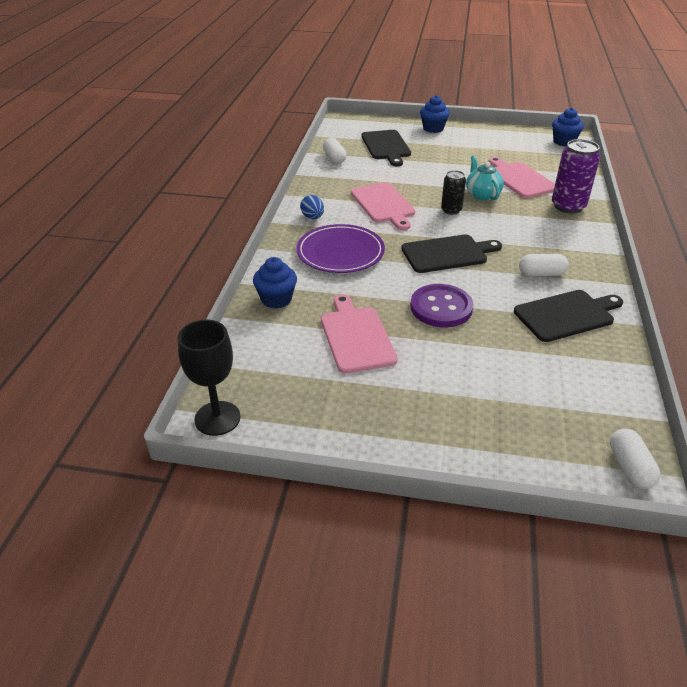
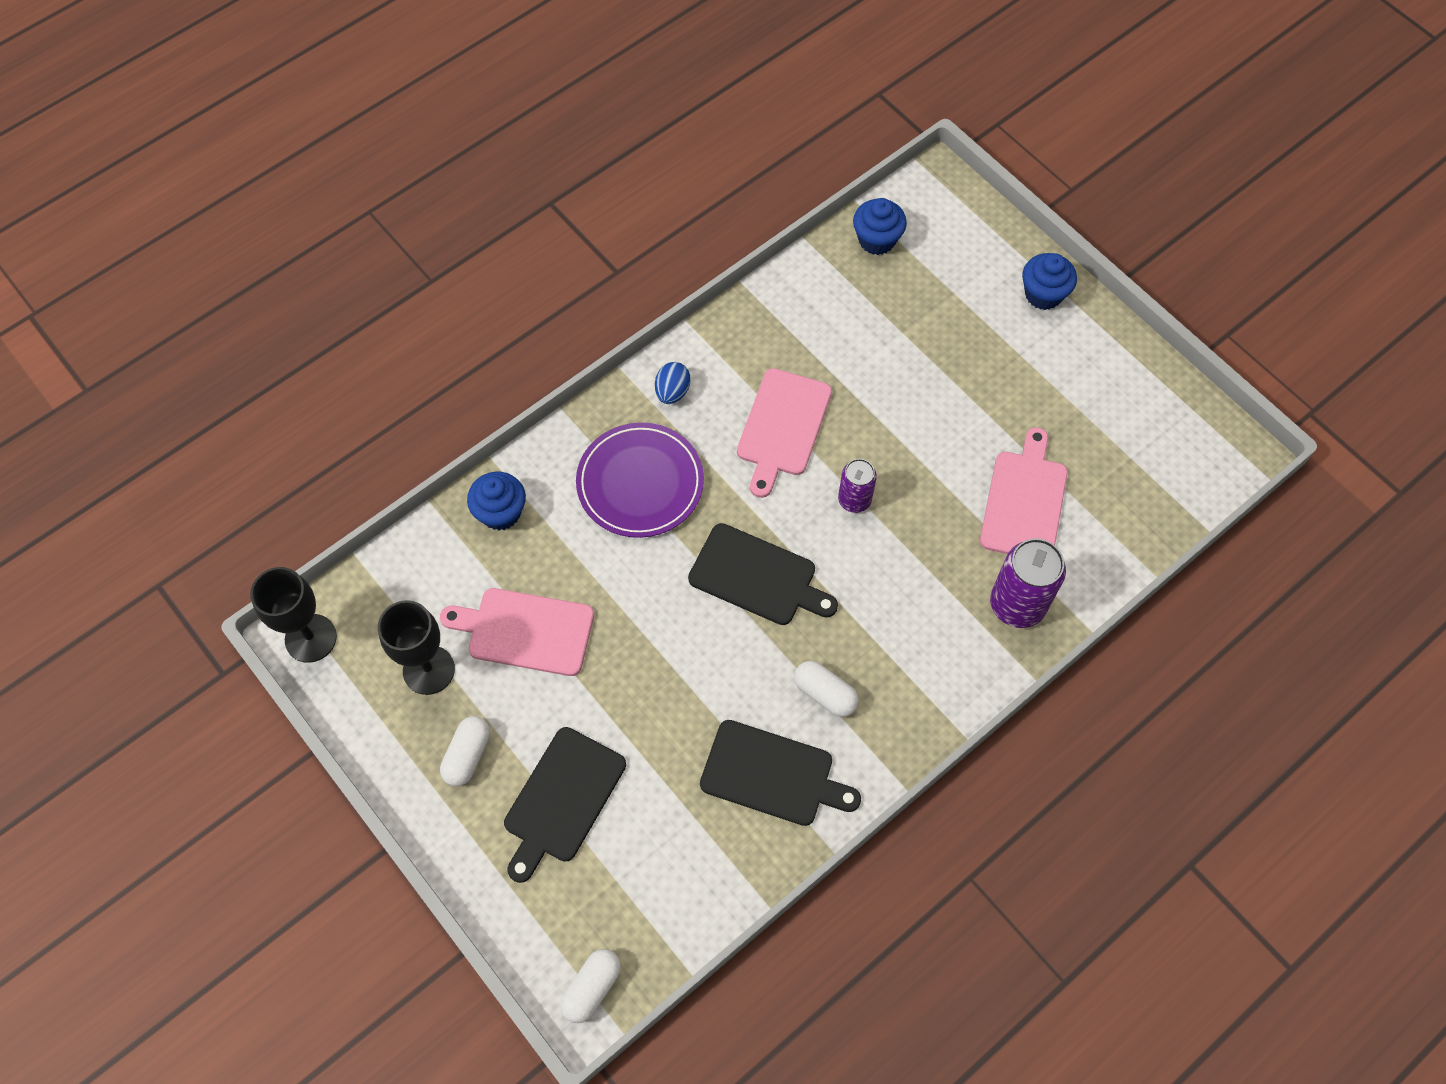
camera: 40 degrees right, 25 degrees up
pink cutting board [321,294,398,373] -> pink cutting board turned 105 degrees counterclockwise [440,588,594,676]
white capsule [323,138,347,164] -> white capsule moved to [440,716,490,786]
black cutting board [361,130,411,166] -> black cutting board moved to [504,727,626,883]
purple button [410,284,473,327] -> none
black can [441,170,466,215] -> purple can [838,459,877,513]
turquoise teapot [466,156,504,201] -> none
blue cupcake [552,108,584,147] -> blue cupcake moved to [853,198,907,255]
none -> black goblet [378,600,455,695]

